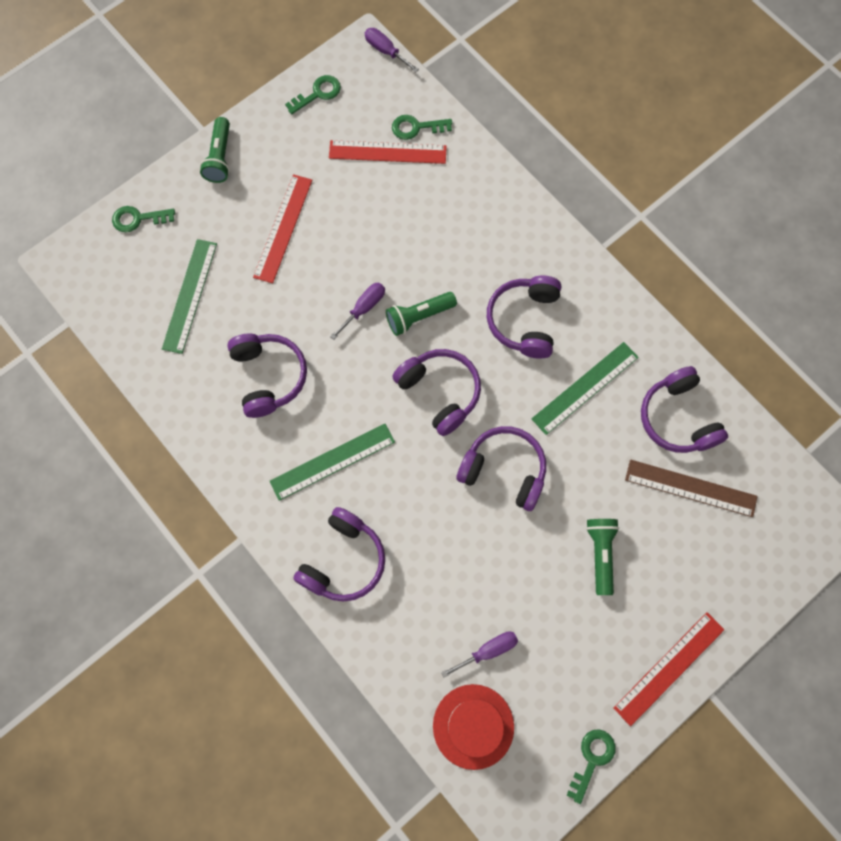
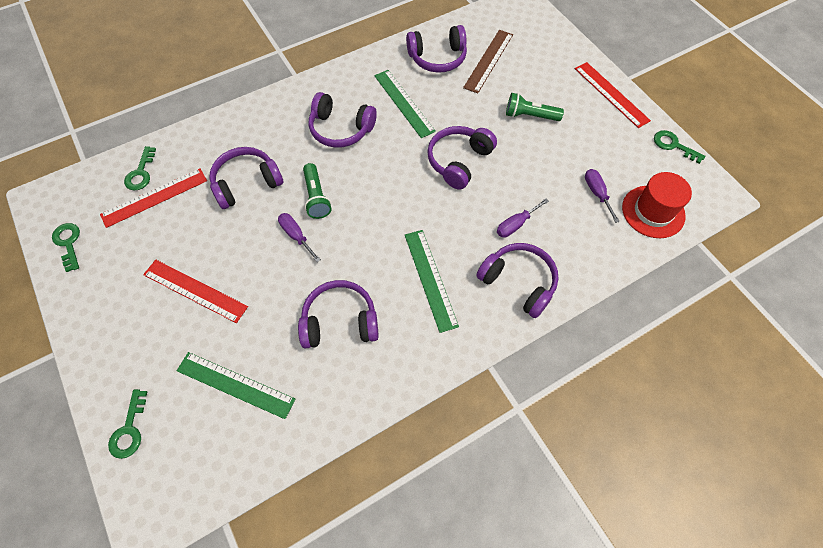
camera: 80 degrees left, 10 degrees down
green flashlight [200,117,230,183] -> none
red ruler [329,140,447,164] -> red ruler turned 45 degrees clockwise [100,168,207,228]
purple screwdriver [365,28,419,72] -> purple screwdriver moved to [497,199,549,237]
purple headphones [392,349,481,436] -> purple headphones moved to [209,147,283,209]

